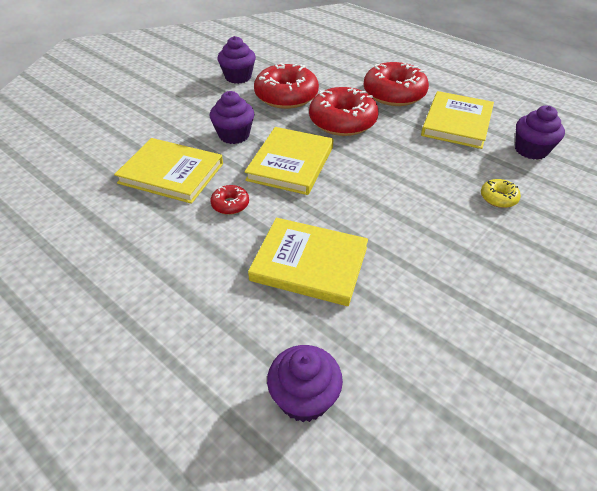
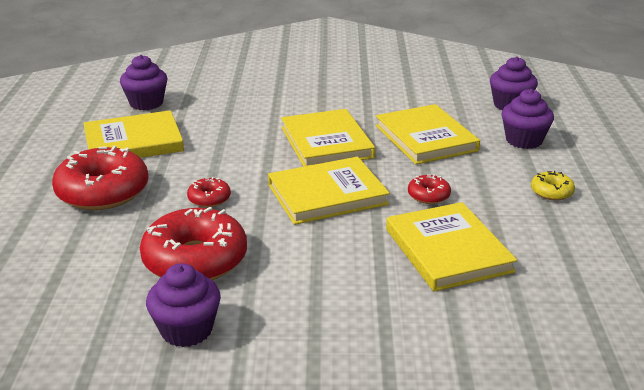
camera: 130 degrees left, 15 degrees down
purple cupcake [210,91,254,144] -> purple cupcake moved to [502,89,554,149]
red donut [309,87,379,136] -> red donut [187,177,231,207], size x0.46
yellow donut [481,179,521,208] -> yellow donut moved to [531,171,575,201]
none -> yellow book [281,109,375,167]

